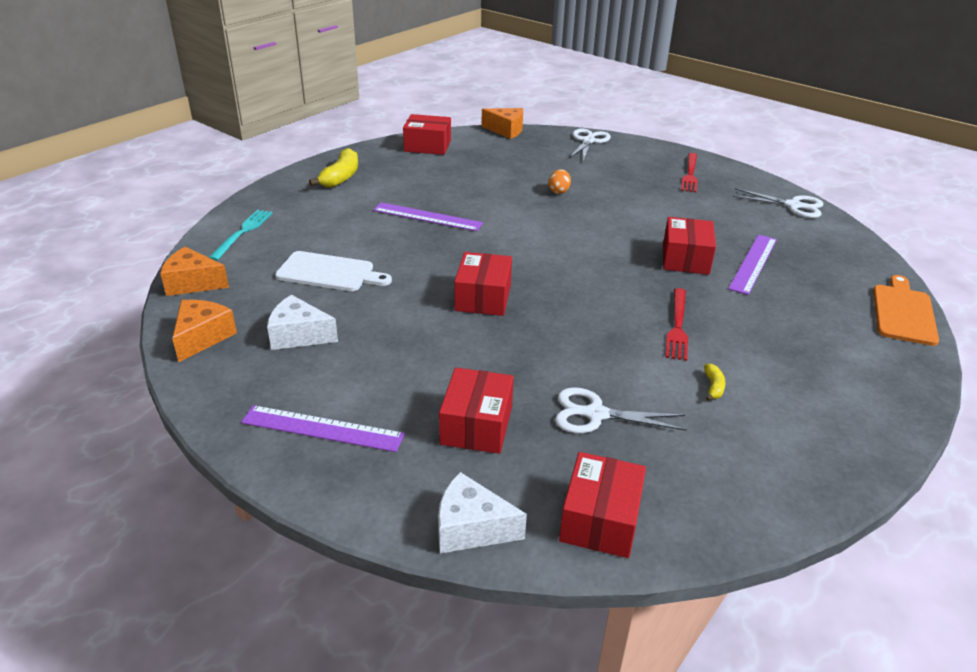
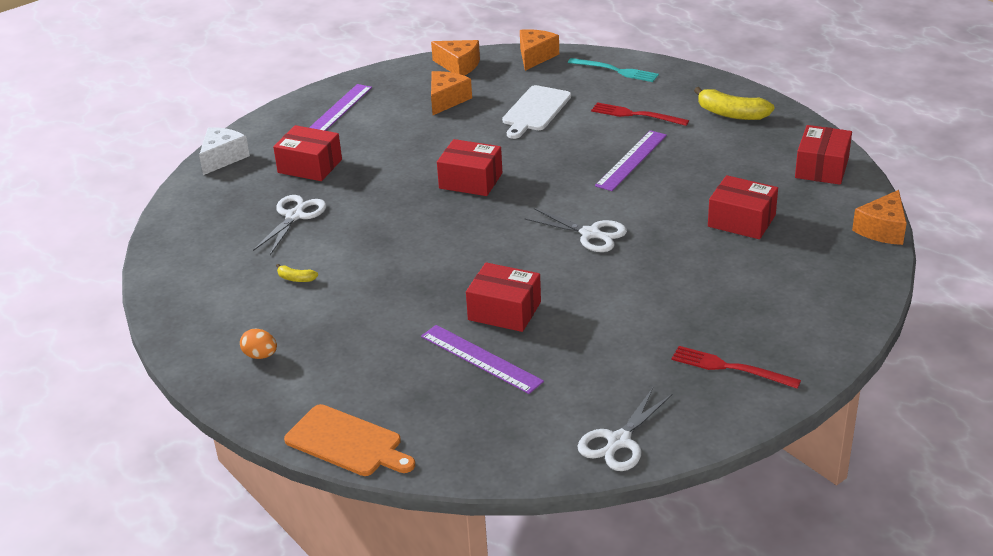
camera: 105 degrees right, 0 degrees up
white cheese [267,295,338,350] -> orange cheese [431,71,472,115]
orange egg [548,169,571,194] -> orange egg moved to [240,329,277,359]
red box [559,452,646,558] -> red box moved to [708,175,778,239]
white scissors [569,129,611,161] -> white scissors moved to [524,208,627,252]
red fork [666,288,688,361] -> red fork moved to [591,102,689,126]

